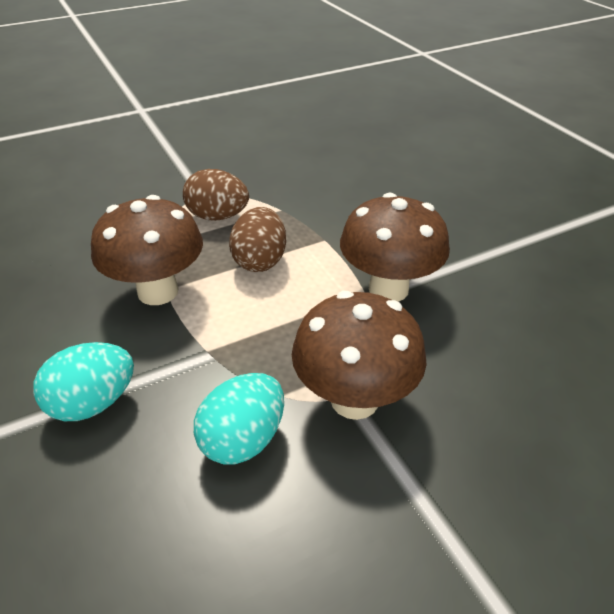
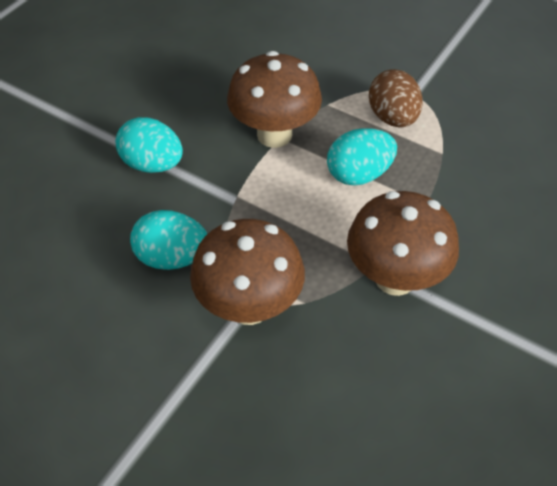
camera: 60 degrees right, 10 degrees up
brown egg [229,207,286,272] -> turquoise egg [327,128,397,186]

